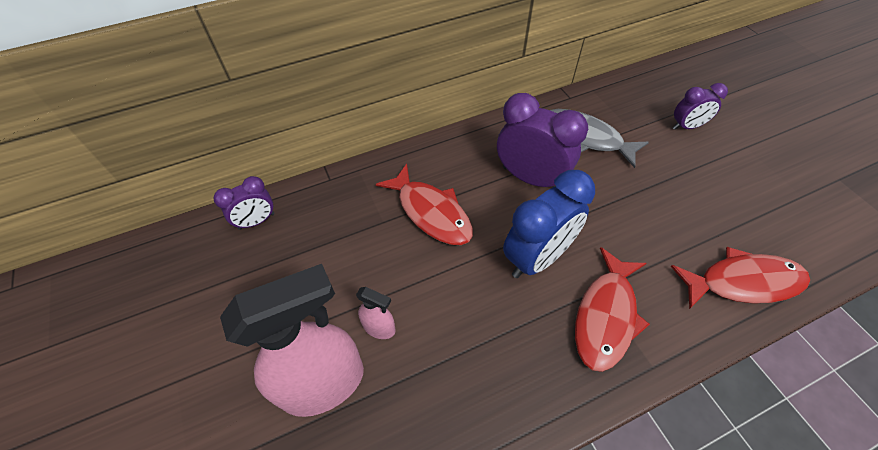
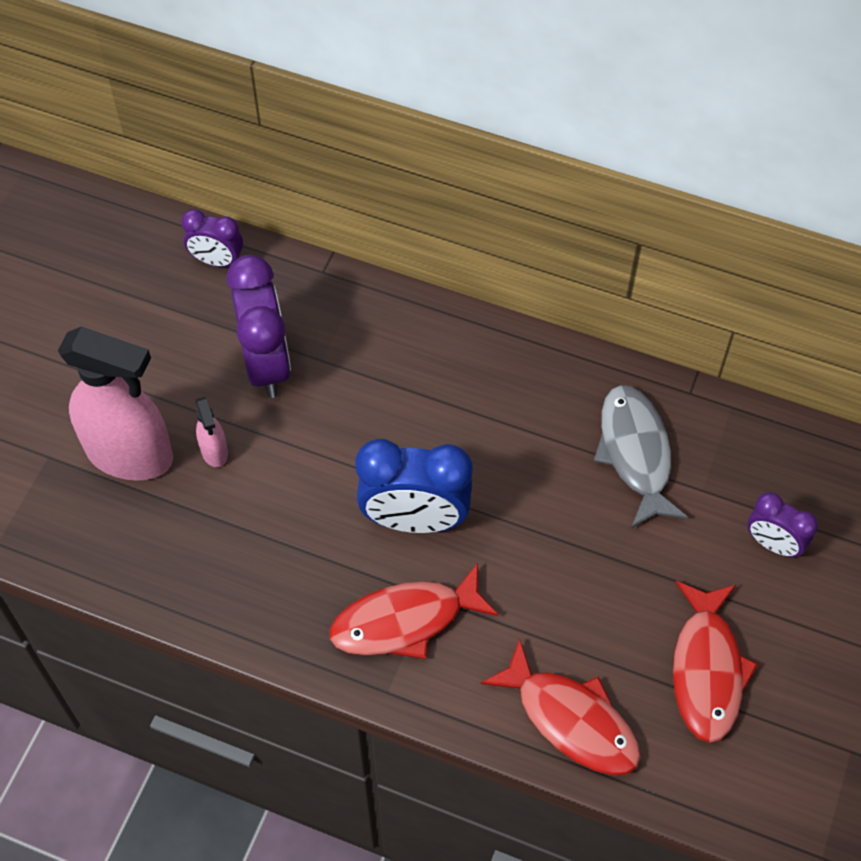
camera: 45 degrees right, 5 degrees up
red fish [376,164,473,245] -> red fish moved to [673,581,758,743]
purple clock [497,93,588,187] -> purple clock moved to [227,255,291,398]

